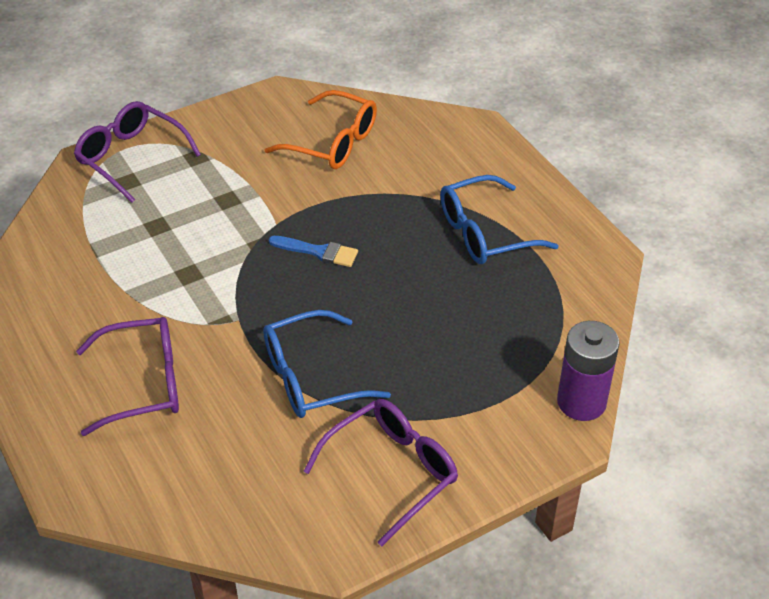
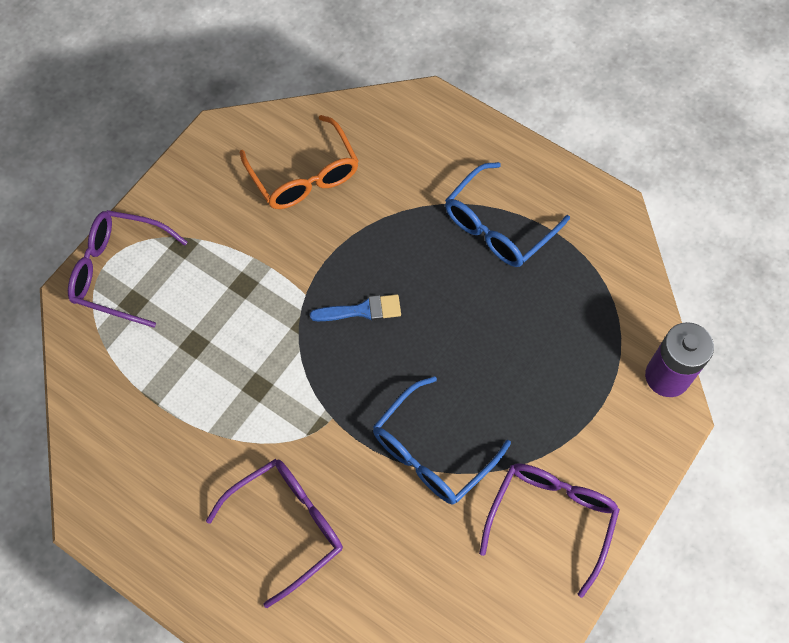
camera: 25 degrees left, 20 degrees up
orange glasses [265,90,377,169] -> orange glasses turned 60 degrees clockwise [240,115,359,209]

